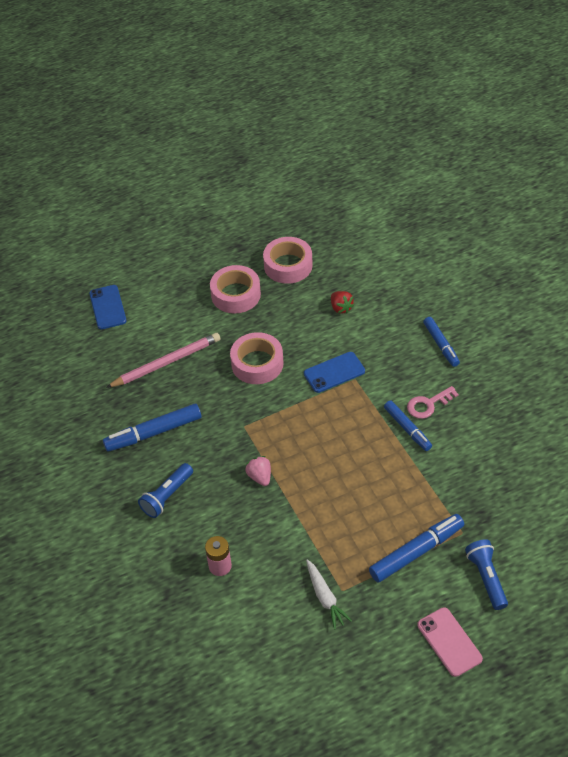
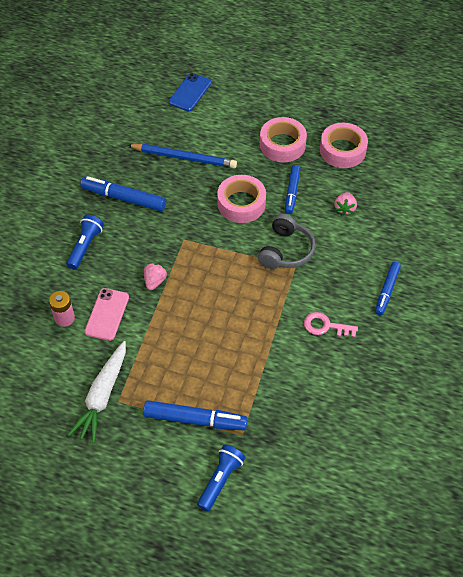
camera: 40 degrees right, 5 degrees up
pink pencil [106,333,220,388] -> blue pencil [128,144,237,168]
blue flashlight [138,463,193,518] -> blue flashlight turned 120 degrees clockwise [66,215,104,270]
blue phone [304,352,365,393] -> grey headphones [258,214,316,269]
white carrot [306,559,352,630] -> white carrot [68,341,126,443], size x1.55
red strawberry [331,291,354,314] -> pink strawberry [334,192,357,216]
blue marker [384,400,432,451] -> blue marker moved to [285,165,301,214]
pink phone [417,607,483,677] -> pink phone moved to [85,288,129,341]

